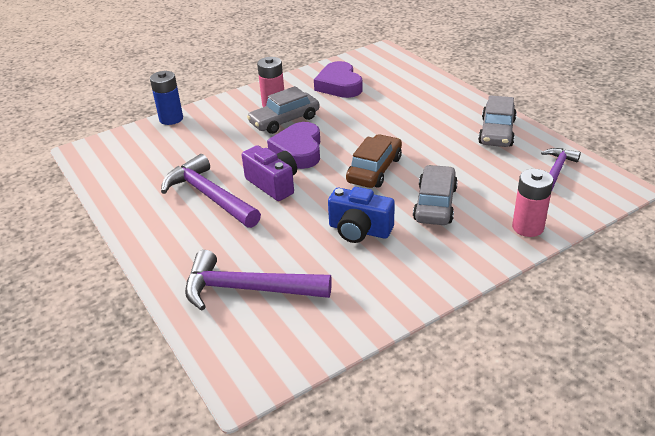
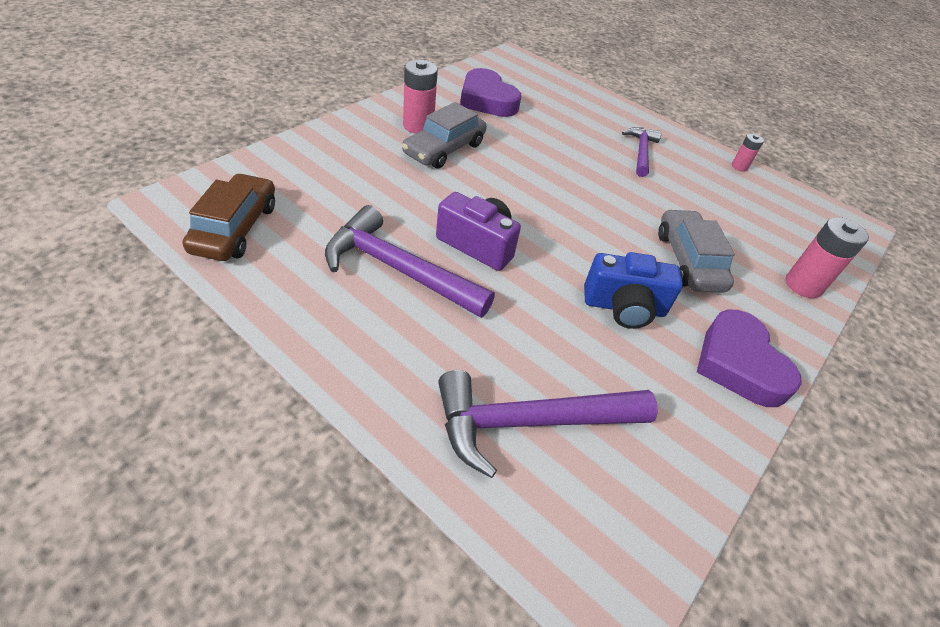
camera: 25 degrees left, 10 degrees up
blue battery [150,71,183,125] -> none
purple heart [267,122,320,169] -> purple heart moved to [697,310,802,407]
brown car [346,134,402,188] -> brown car moved to [183,173,275,261]
grey car [478,95,517,147] -> none
purple hammer [541,148,581,190] -> purple hammer moved to [622,127,662,177]
none -> pink battery [732,134,764,172]

